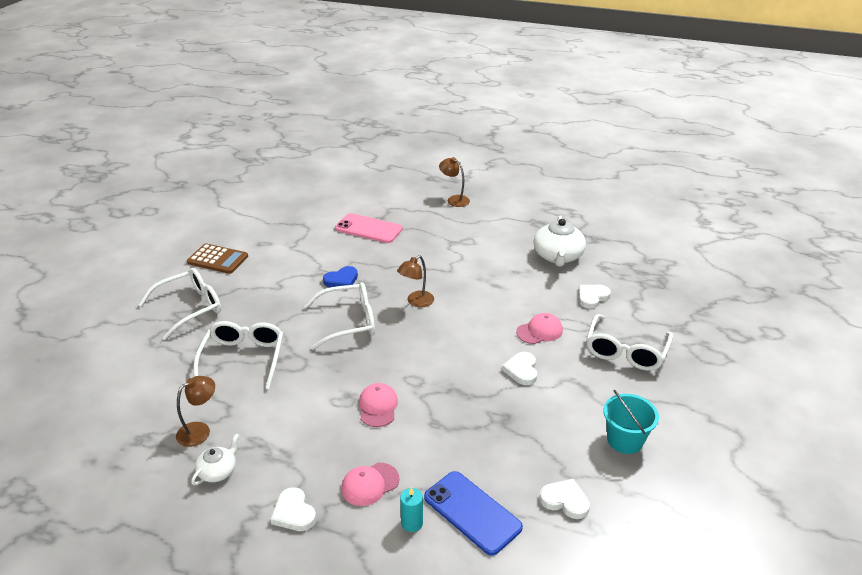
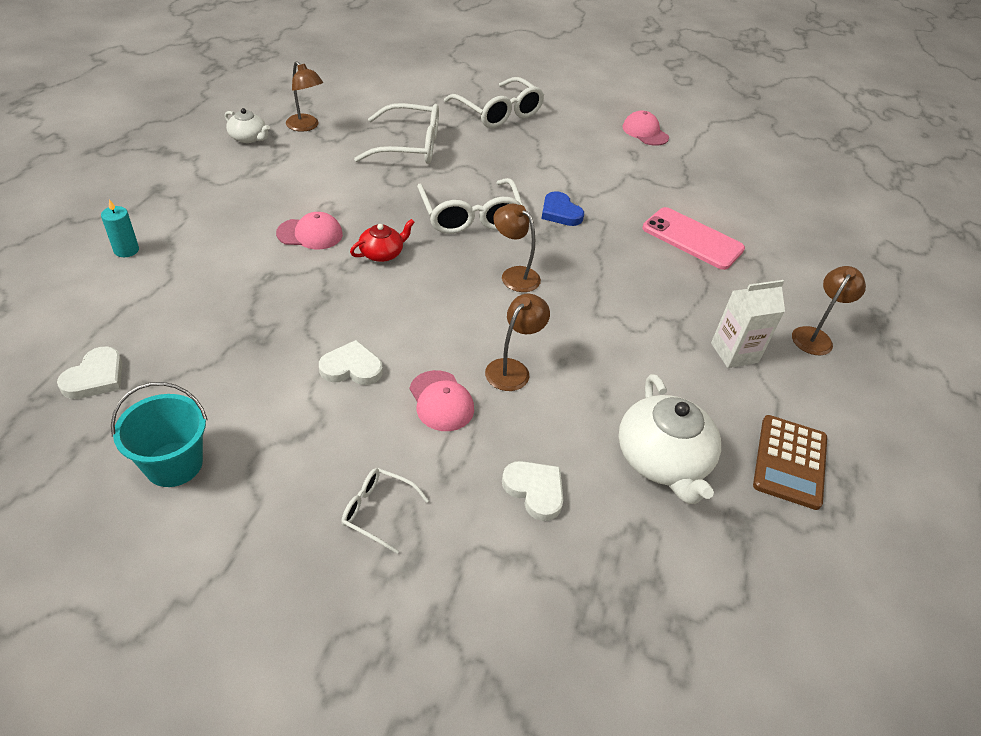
camera: 85 degrees right, 10 degrees up
brown calculator [187,243,248,274] -> brown calculator moved to [753,415,827,510]
white heart [270,487,316,531] -> none
pink phone [335,213,403,243] -> pink phone turned 75 degrees counterclockwise [642,207,745,270]
pink cap [341,463,399,506] -> pink cap moved to [623,111,669,146]
blue phone [424,471,523,556] -> none
white teapot [534,215,586,267] -> white teapot turned 105 degrees counterclockwise [619,374,721,504]
white glasses [586,314,673,371] -> white glasses [342,468,429,554], size x0.52
none -> red teapot [350,219,415,262]
none -> brown lamp [485,294,550,391]
none -> white carton [711,280,785,368]

